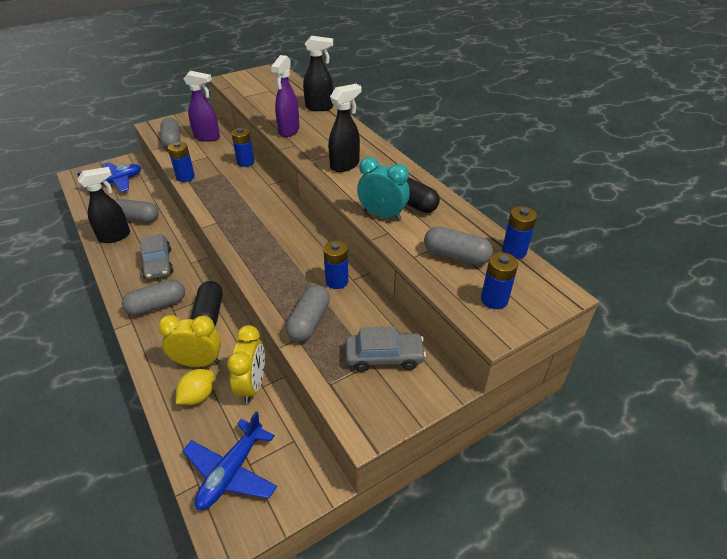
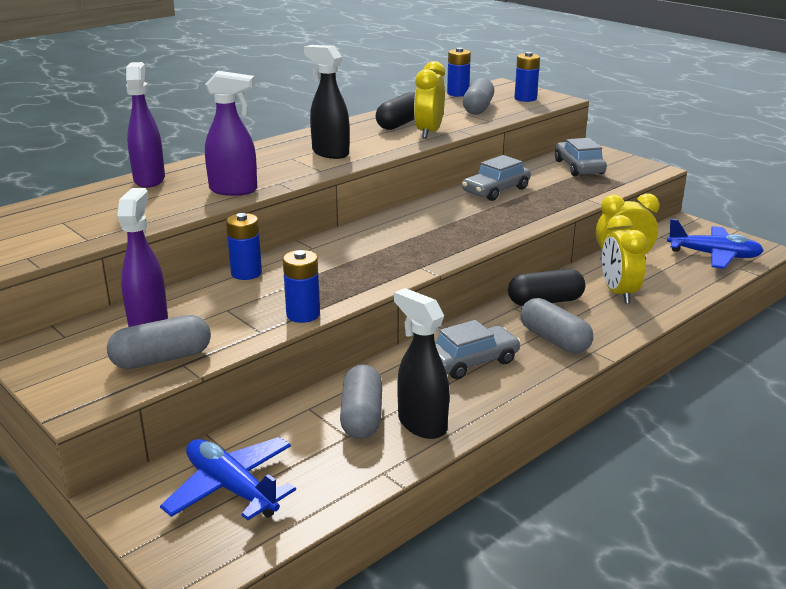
camera: 100 degrees left, 15 degrees down
yellow lemon [176,369,214,405] -> none
grey capsule [286,285,330,342] -> none
black spray bottle [303,36,333,111] -> purple spray bottle [126,62,165,188]
blue battery [323,241,348,289] -> grey car [462,155,531,201]
turquoise clock [357,157,410,221] -> yellow clock [414,61,445,139]

